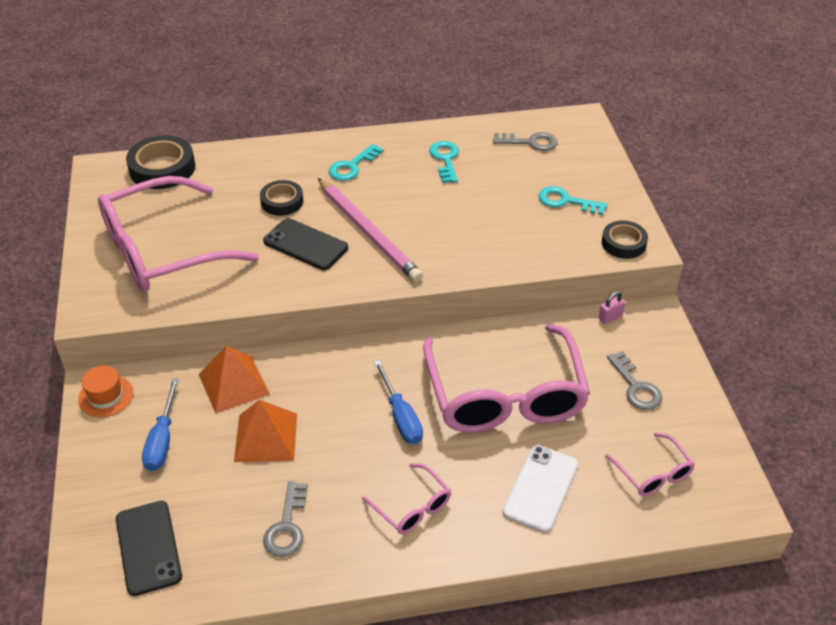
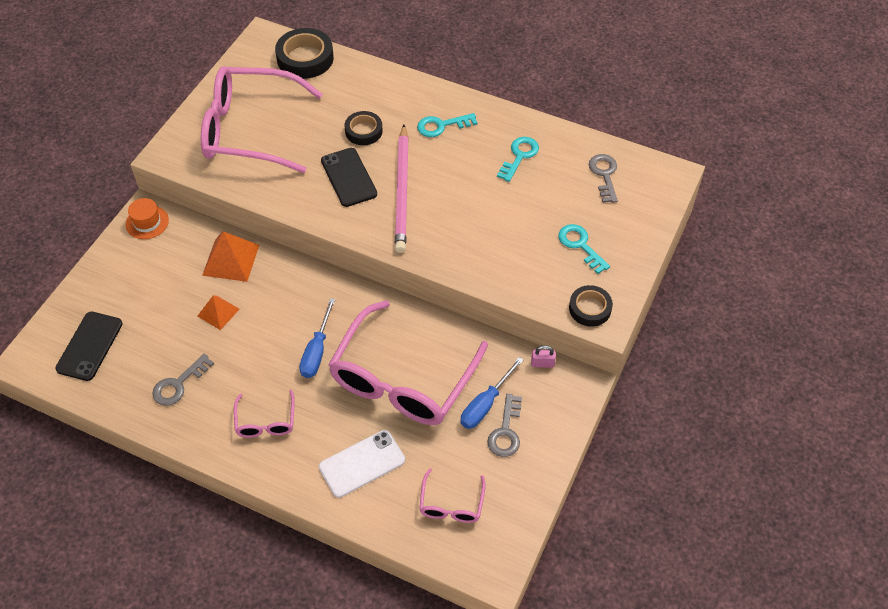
camera: 35 degrees right, 10 degrees up
blue screwdriver [142,378,179,471] -> blue screwdriver moved to [460,357,523,429]
orange pyramid [234,400,297,462] -> orange pyramid [198,295,239,330], size x0.63
grey key [493,132,558,151] -> grey key turned 135 degrees counterclockwise [589,154,618,203]

